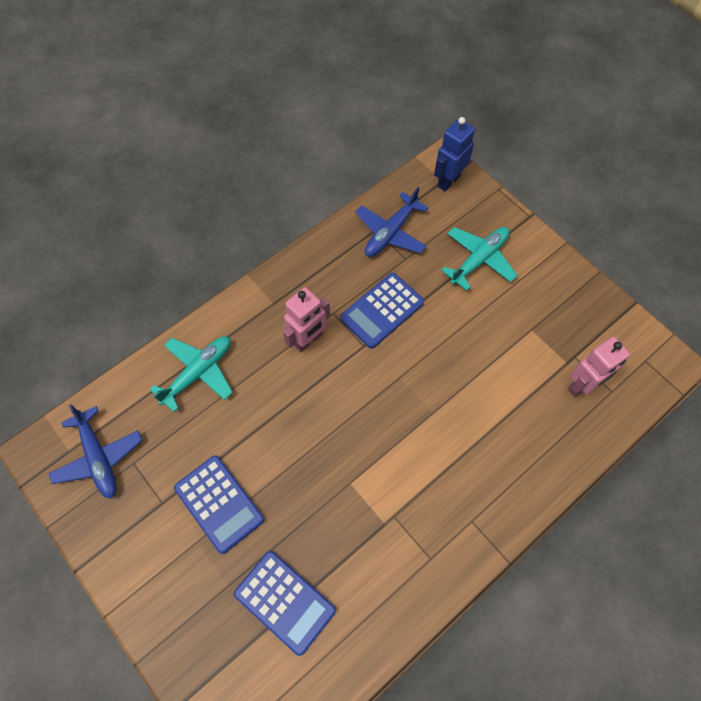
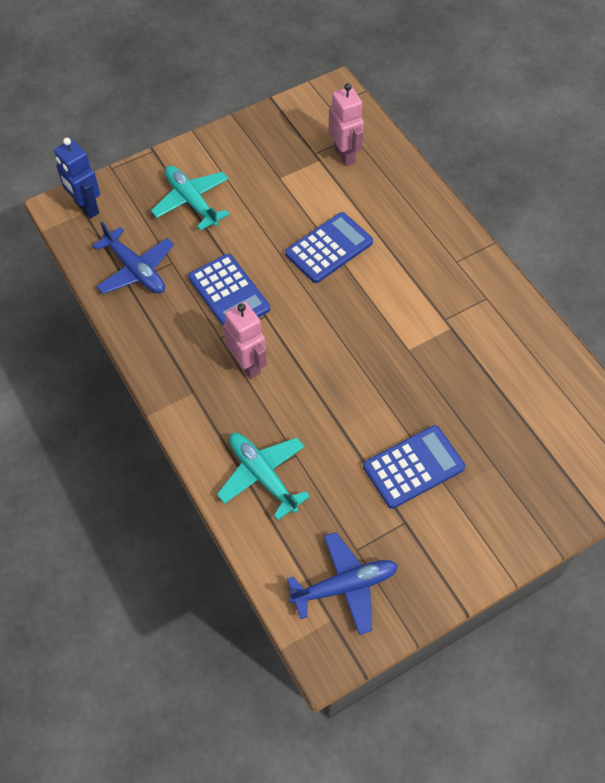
camera: 80 degrees left, 5 degrees down
blue calculator [234,551,336,656] -> blue calculator moved to [285,212,373,283]

